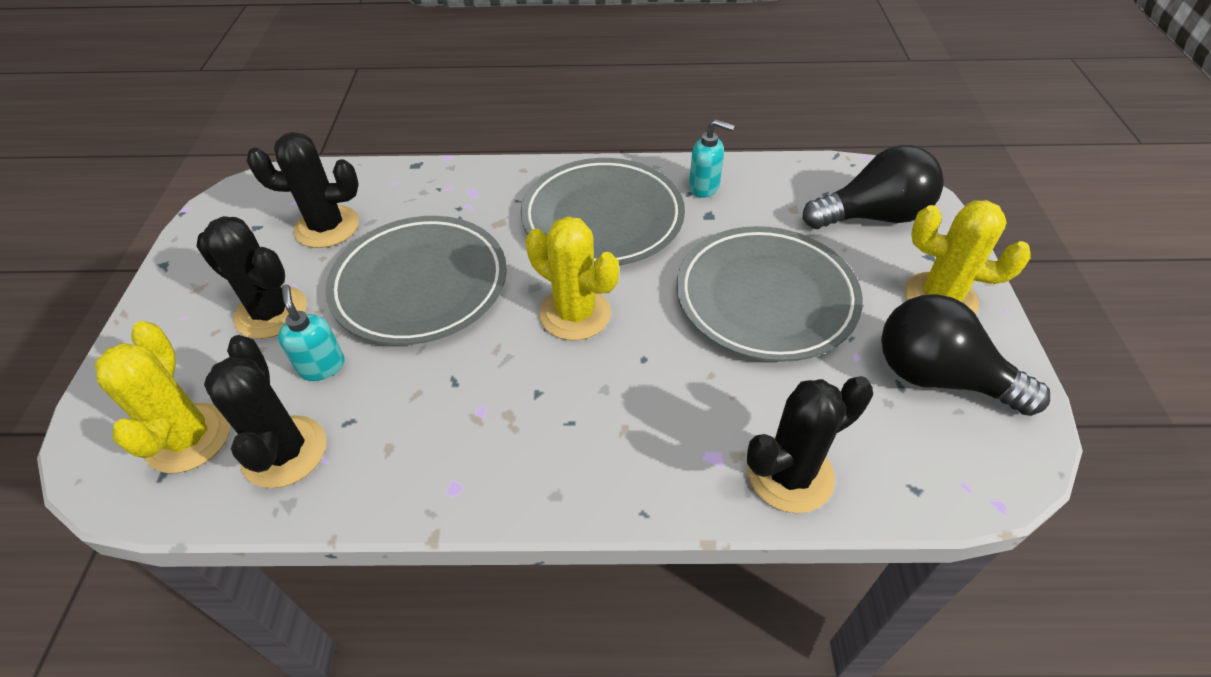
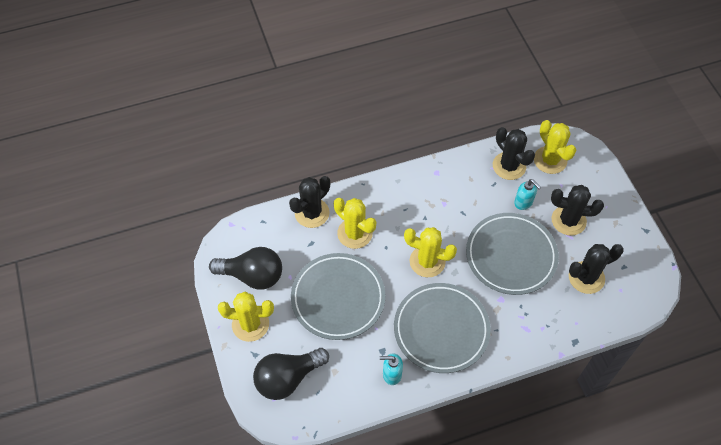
camera: 160 degrees right, 10 degrees up
none -> yellow cactus [334,198,376,249]

